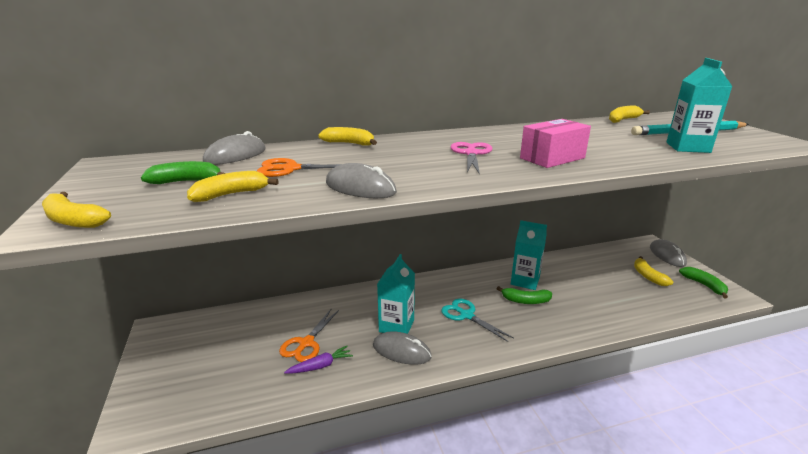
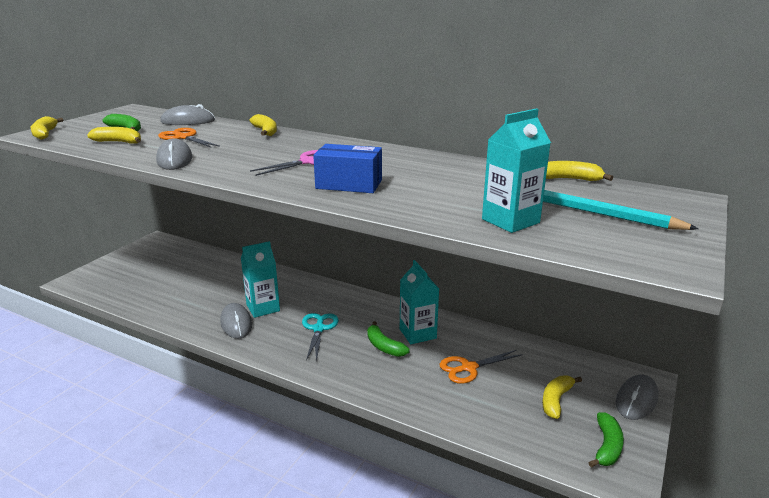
camera: 45 degrees right, 0 degrees up
orange scissors [279,309,339,362] -> orange scissors moved to [440,350,523,384]
purple carrot [284,346,353,374] -> none
pink box [520,119,591,168] -> blue box [313,144,382,193]

